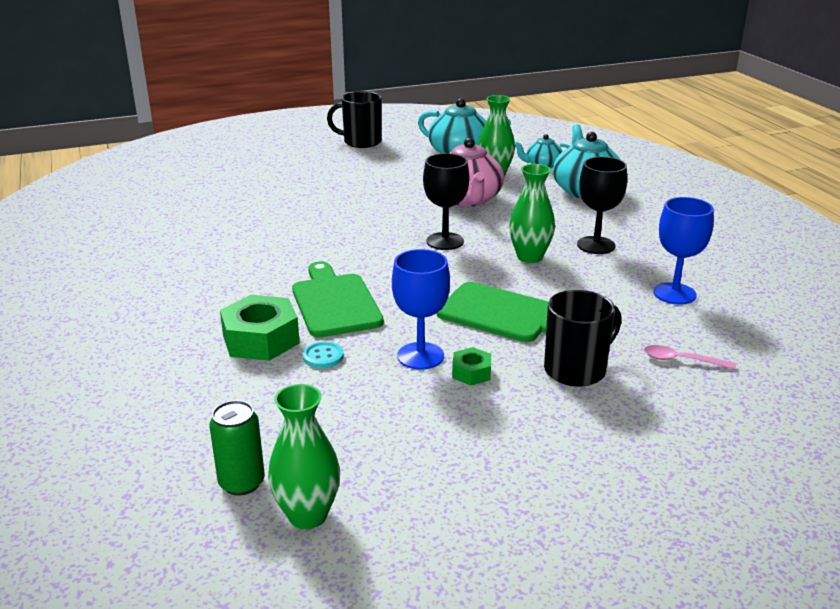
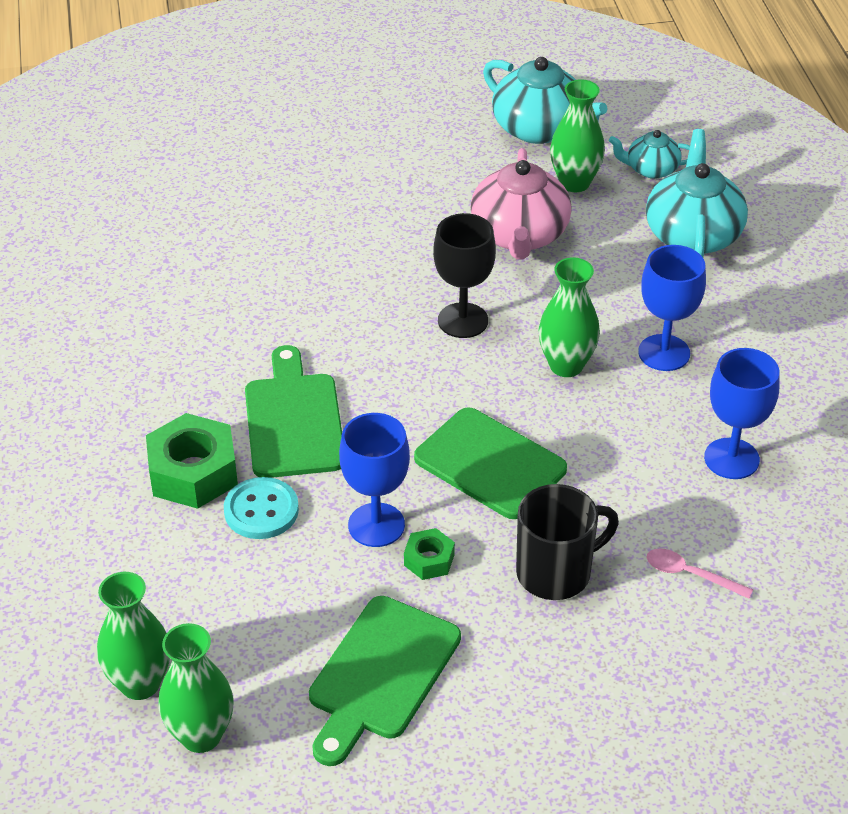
camera: 10 degrees right, 15 degrees up
green can [209,400,265,495] -> green vase [97,572,170,700]
turquoise button [303,341,344,368] -> turquoise button [224,477,299,539], size x1.52
black mug [327,91,382,148] -> none
black goblet [577,157,627,254] -> blue goblet [638,245,706,371]
none -> green cutting board [309,596,461,766]

